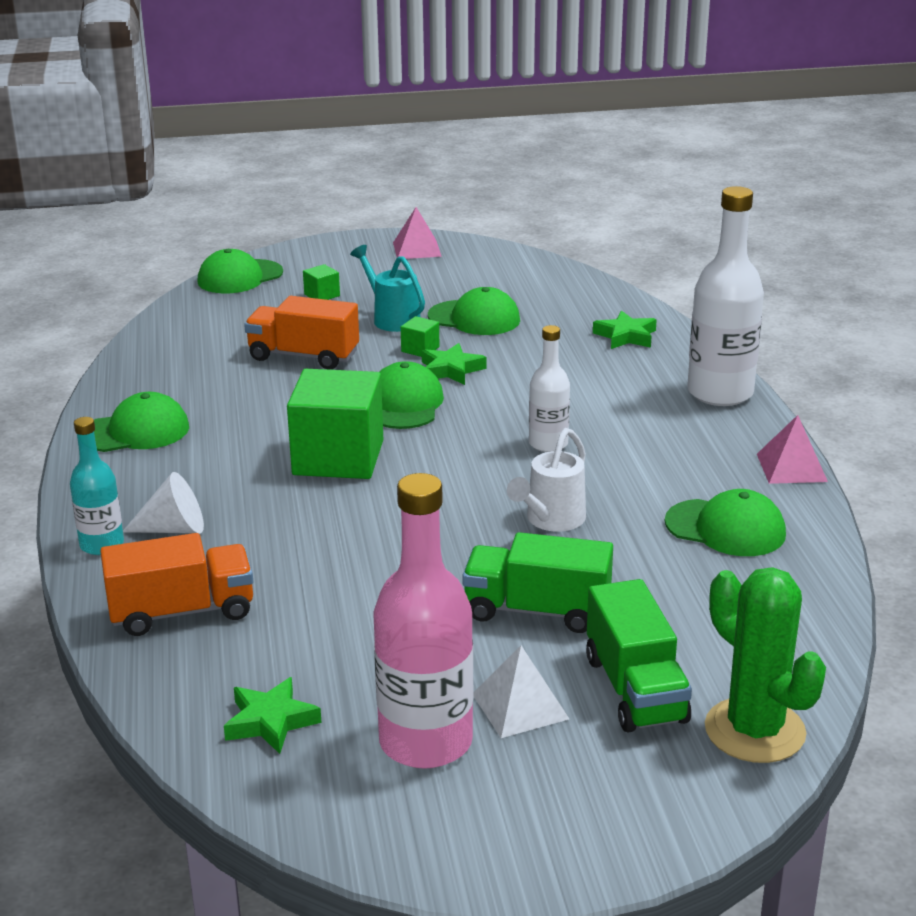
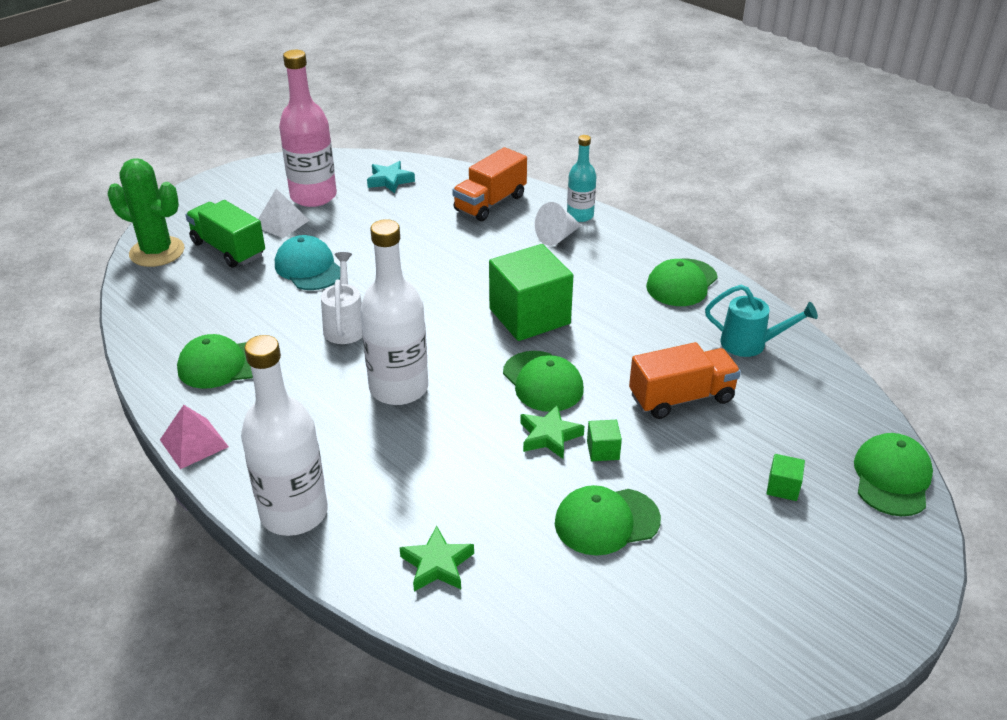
camera: 145 degrees right, 10 degrees up
green star [224,677,322,754] -> turquoise star [367,161,415,193]
turquoise watering can [350,245,425,332] -> turquoise watering can moved to [705,285,818,357]
pink pyramid [393,207,442,259] -> none
green truck [462,532,613,633] -> turquoise cap [275,235,340,290]
white bottle [529,325,570,452] -> white bottle [360,219,428,405], size x1.77

